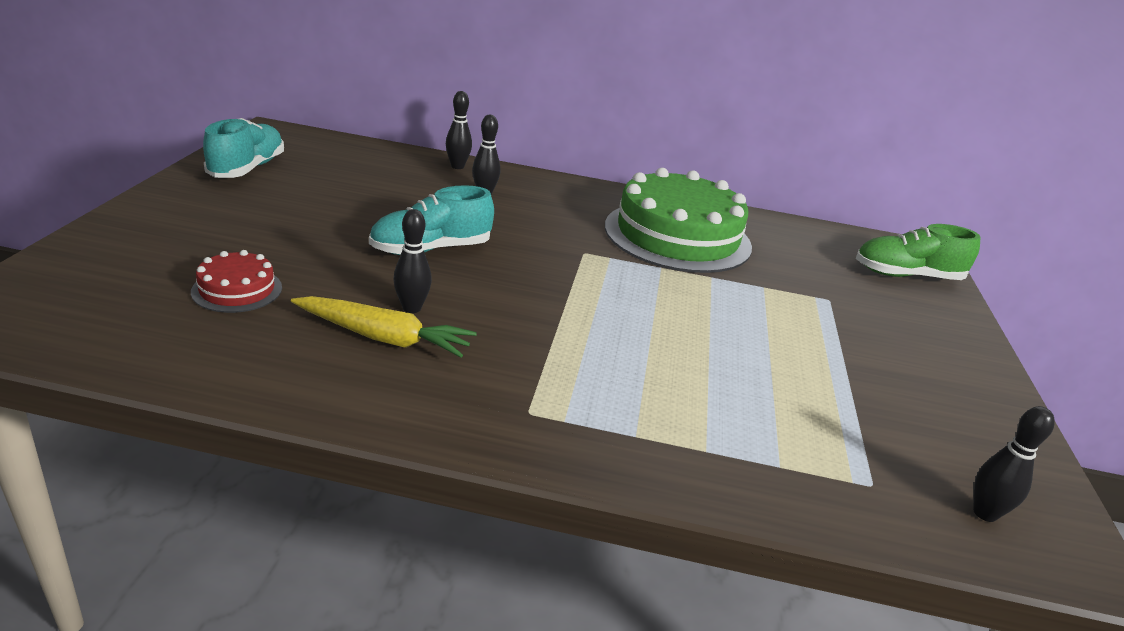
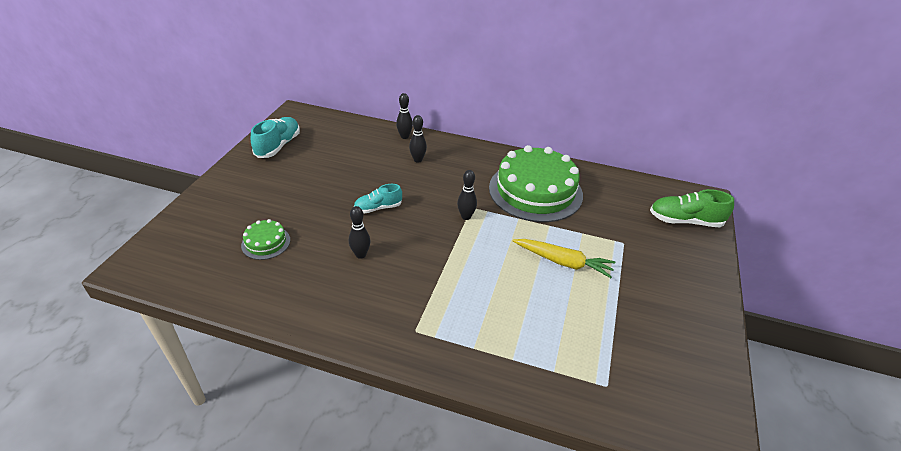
camera: 10 degrees right, 10 degrees up
red cake [191,250,282,313] -> green cake [241,219,290,260]
yellow carrot [291,296,477,358] -> yellow carrot moved to [513,239,615,278]
turquoise shoe [369,185,494,255] -> turquoise shoe [354,184,402,213], size x0.66
black bowling pin [973,406,1055,522] -> black bowling pin moved to [457,170,477,220]

